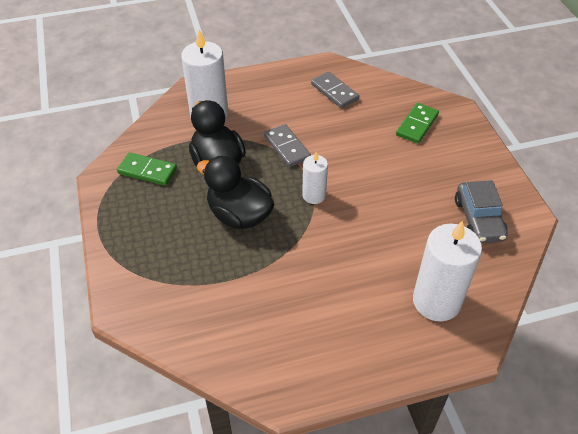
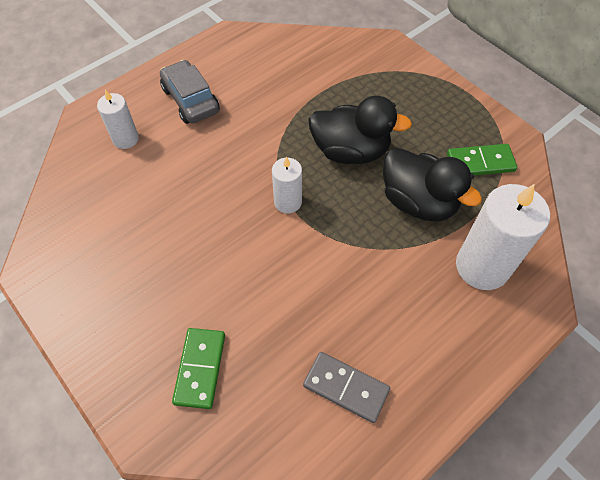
camera: 155 degrees right, 10 degrees up
grey domino [264,124,311,167] -> none
white candle [413,220,482,322] -> white candle [97,89,139,149], size x0.55
grey car [455,180,508,243] -> grey car moved to [160,60,220,124]

